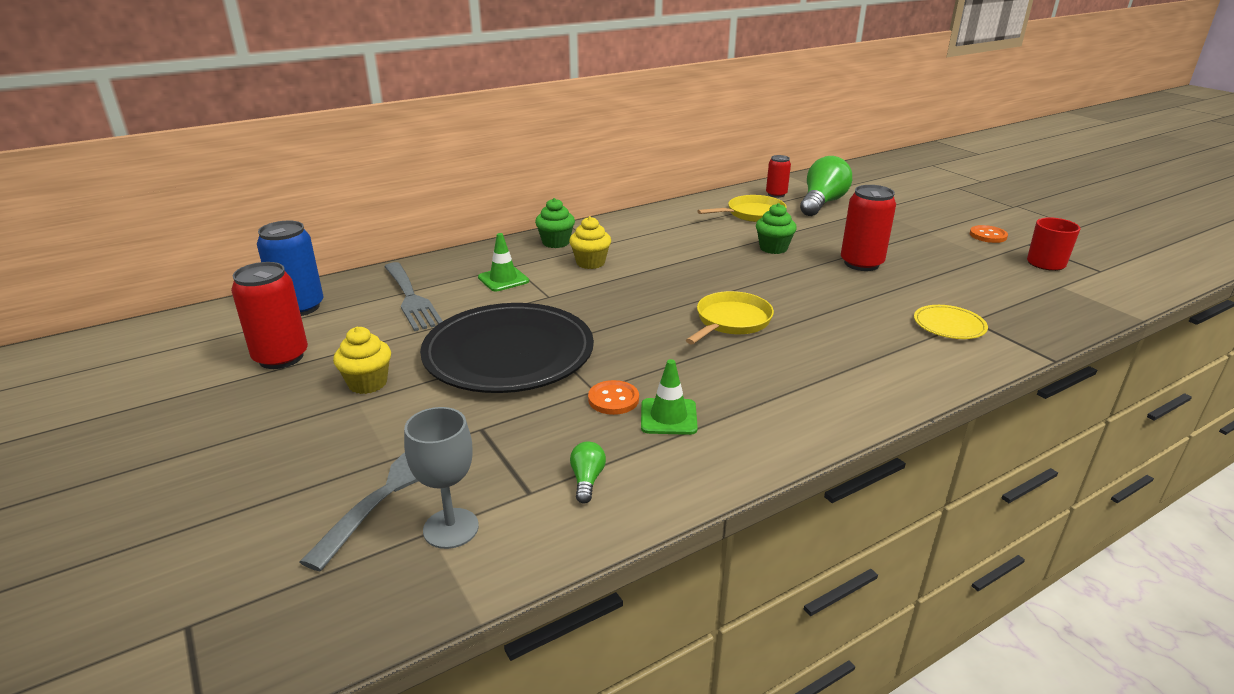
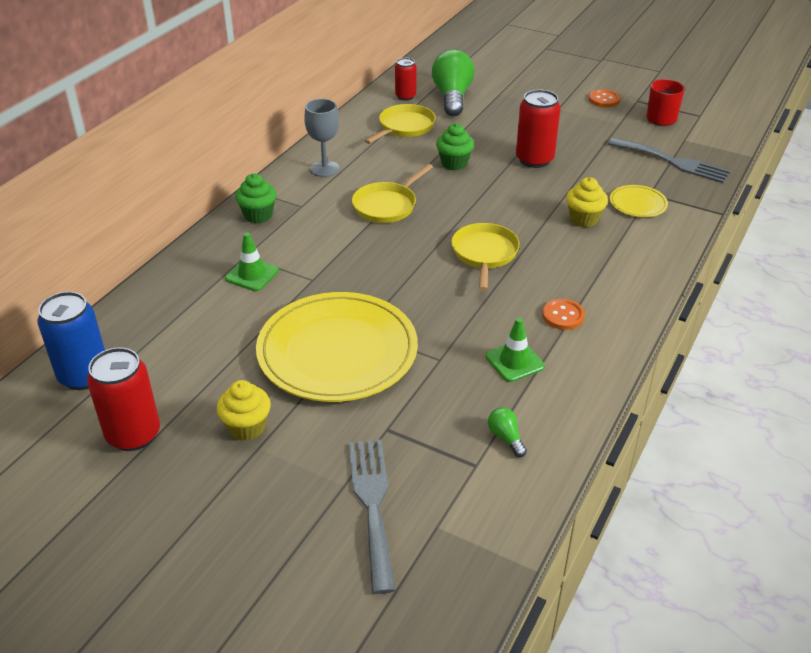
camera: 30 degrees left, 10 degrees up
grey fork [384,262,443,331] -> grey fork moved to [608,137,731,183]
grey goblet [404,407,479,549] -> grey goblet moved to [304,99,340,177]
black plate [420,303,594,393] -> yellow plate [256,292,418,402]
yellow cupcake [569,216,611,269] -> yellow cupcake moved to [566,177,608,227]
orange button [588,380,639,415] -> orange button moved to [542,299,585,330]
none -> yellow pan [352,164,433,223]

